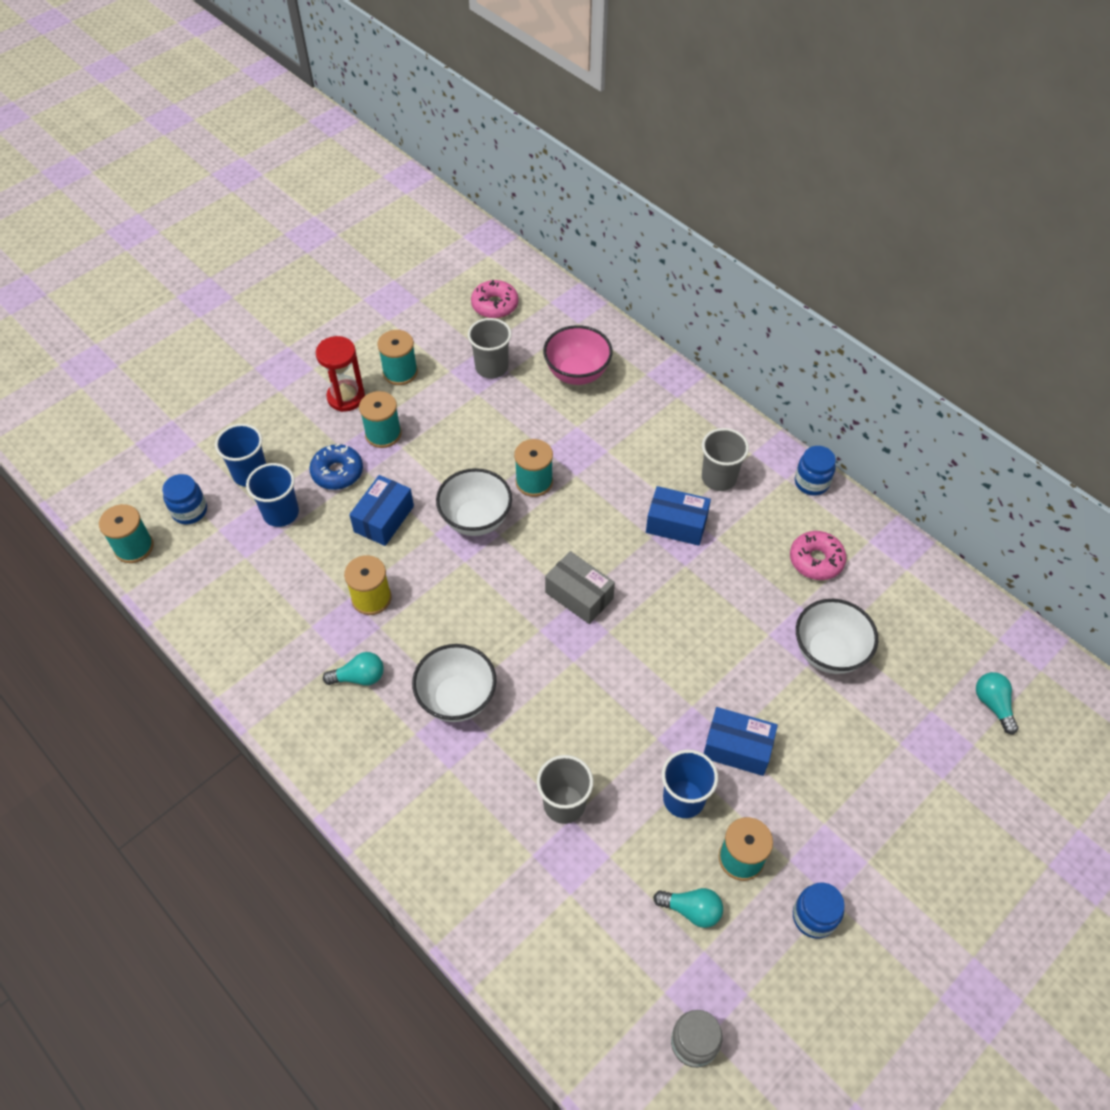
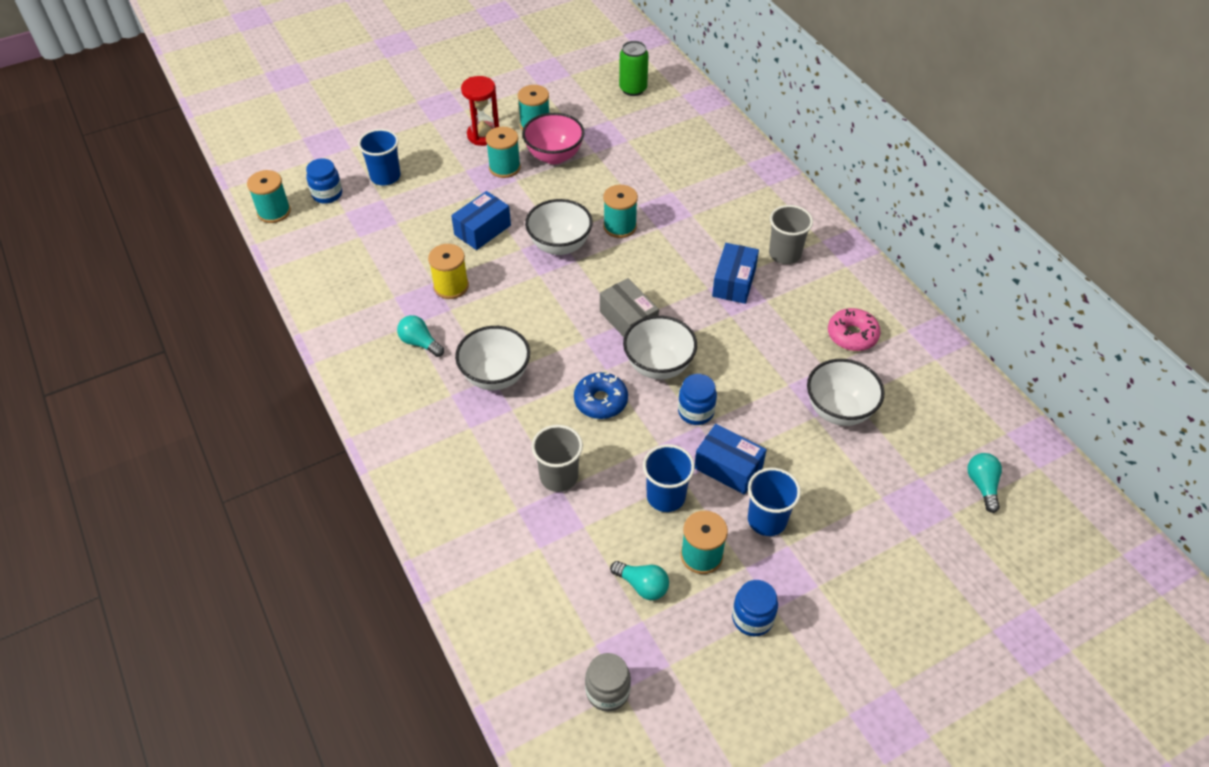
camera: 15 degrees right, 5 degrees down
blue cup [246,463,299,527] -> blue cup moved to [748,468,801,536]
blue donut [309,444,363,490] -> blue donut moved to [574,372,628,419]
turquoise light bulb [323,652,384,686] -> turquoise light bulb turned 150 degrees counterclockwise [397,315,444,357]
grey cup [468,318,512,379] -> none
pink donut [471,280,519,318] -> green can [619,41,649,96]
pink bowl [543,325,613,385] -> pink bowl moved to [522,113,585,164]
blue box [646,486,711,546] -> blue box turned 75 degrees clockwise [712,243,759,304]
blue jar [795,446,836,496] -> blue jar moved to [678,374,717,425]
none -> white bowl [623,315,697,379]

